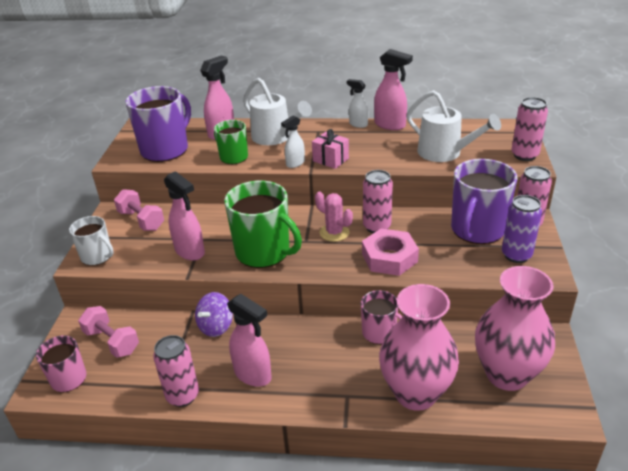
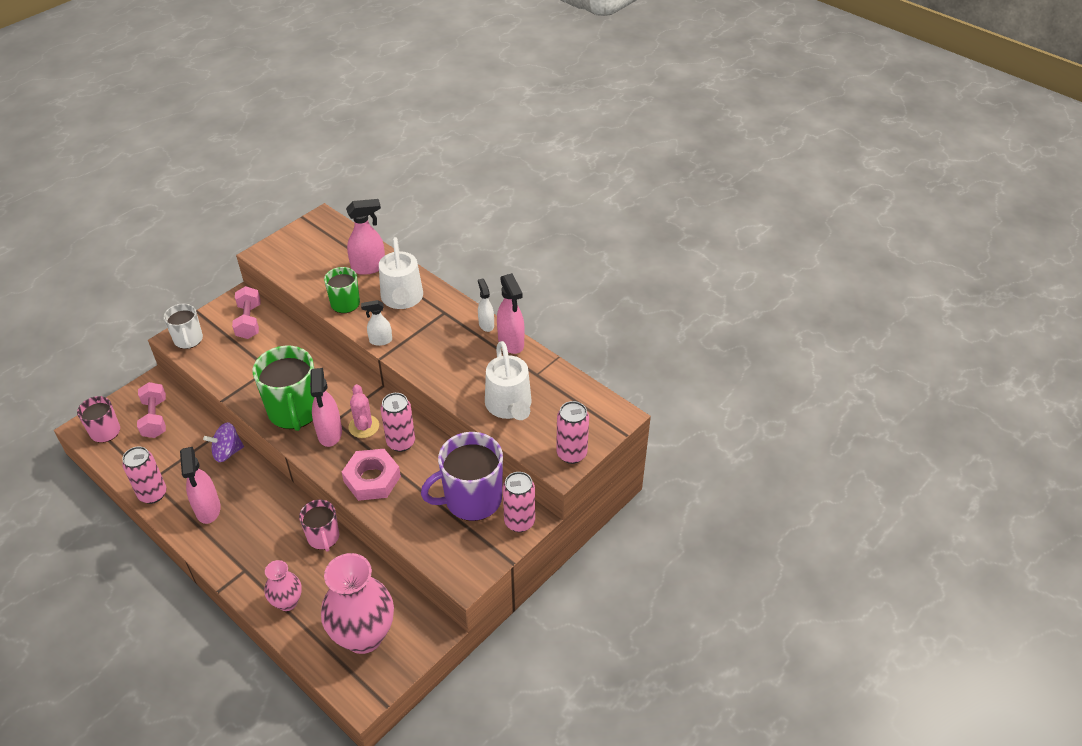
camera: 35 degrees right, 10 degrees up
purple mug [125,86,191,162] -> none
pink spray bottle [164,171,205,261] -> pink spray bottle moved to [310,368,342,447]
pink gift [312,129,349,169] -> none
pink vase [379,284,459,411] -> pink vase [265,560,302,611], size x0.52
purple can [502,195,542,263] -> none

